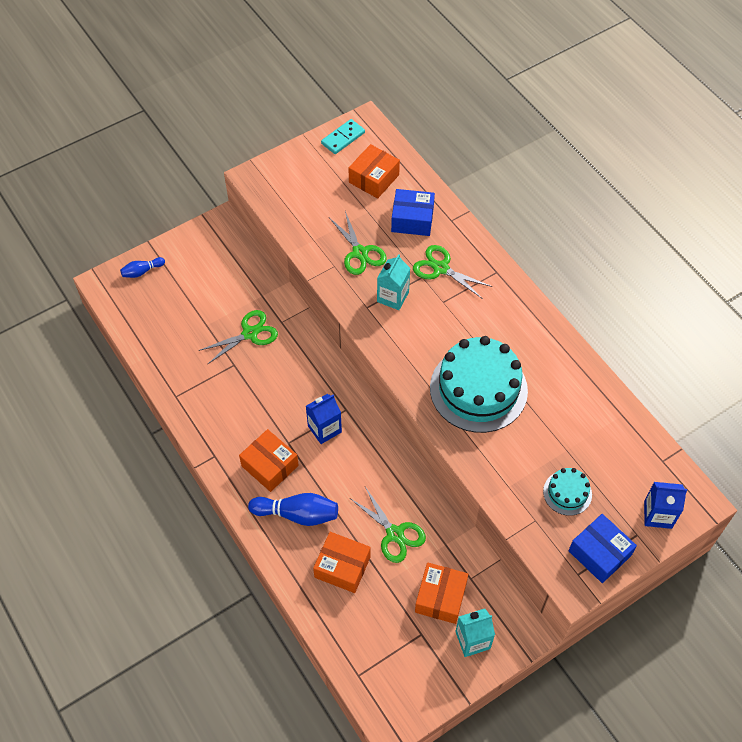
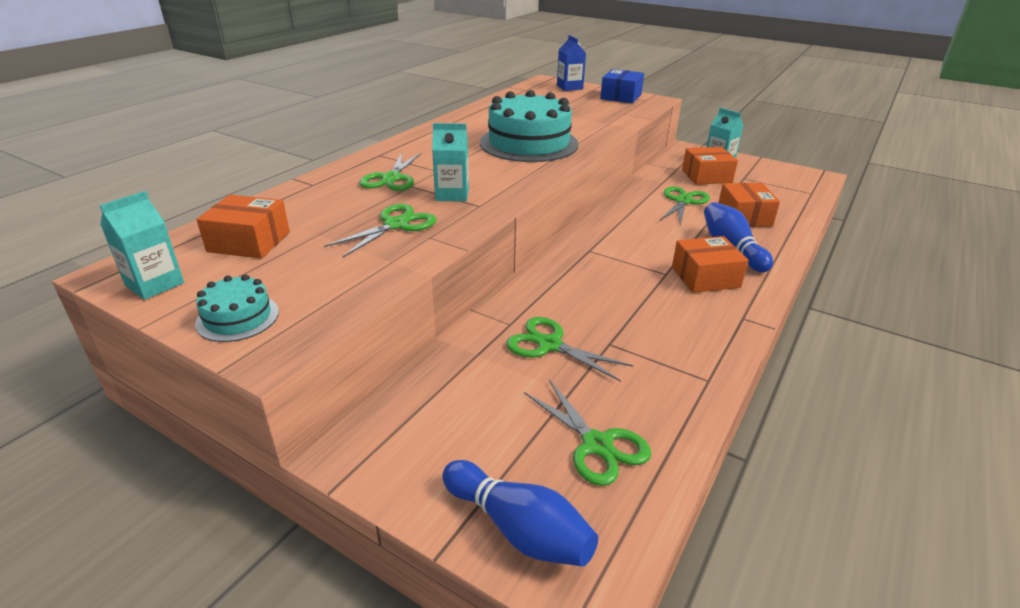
camera: 115 degrees left, 25 degrees down
blue bowling pin [120,257,165,278] -> blue bowling pin [442,460,598,567], size x1.75
orange box [239,429,299,492] -> orange box turned 60 degrees clockwise [672,236,749,293]
blue carton [306,394,342,444] -> none
turquoise domino [321,119,365,154] -> turquoise carton [100,191,184,300]
blue box [391,189,435,236] -> none
turquoise cake [543,468,592,516] -> turquoise cake moved to [195,274,279,342]
none -> green scissors [524,379,651,486]

